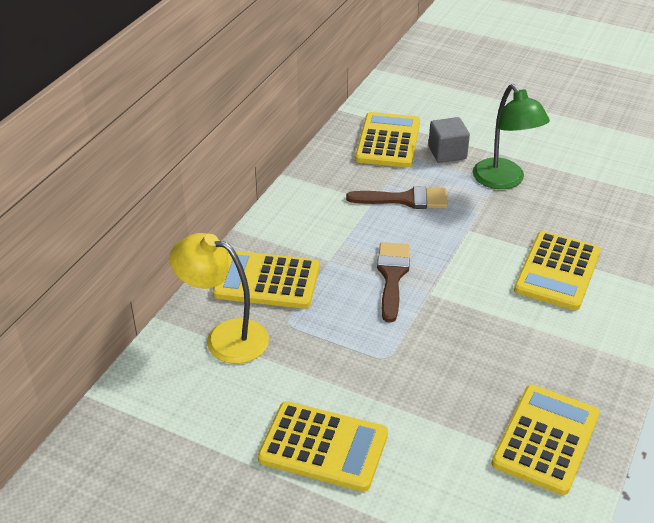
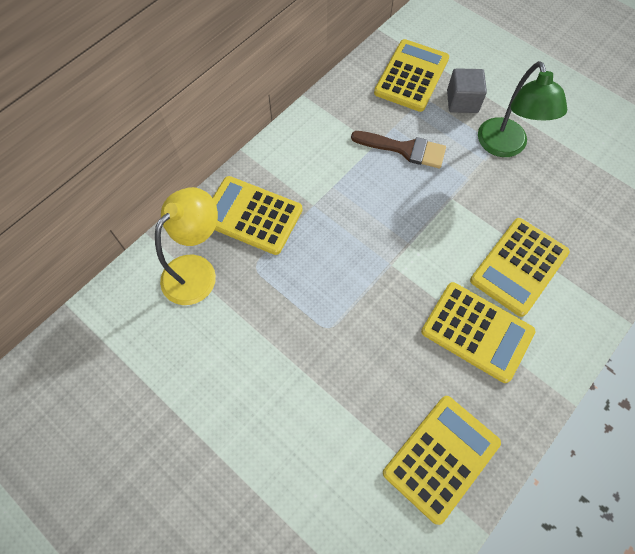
camera: 15 degrees right, 25 degrees up
yellow lamp [170,233,269,364] -> yellow lamp turned 90 degrees clockwise [155,187,218,305]
yellow calculator [258,401,388,492] -> yellow calculator moved to [421,282,536,383]
brown brush [377,242,410,323] -> none

